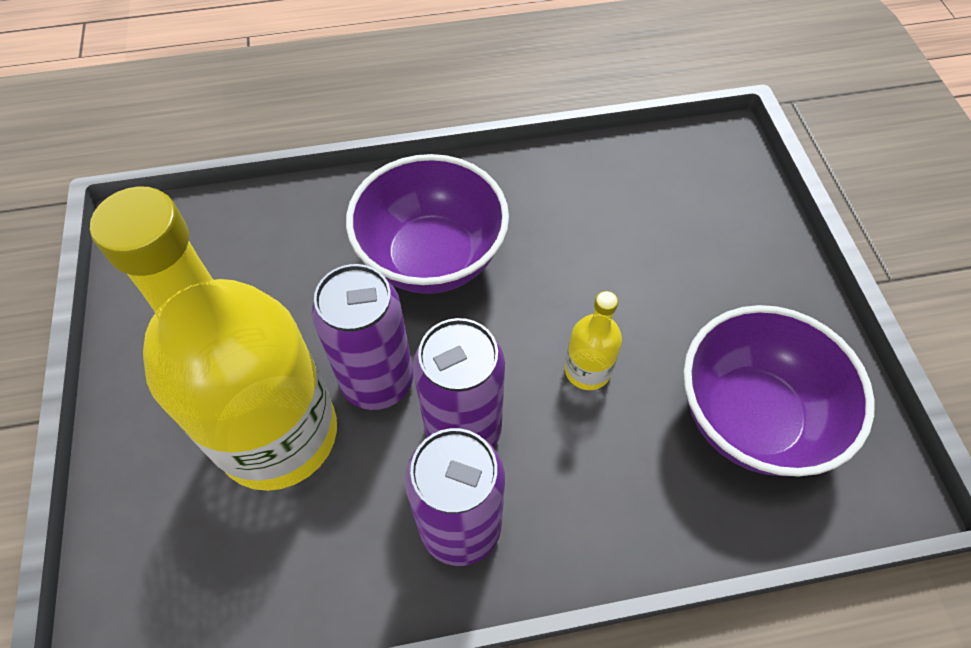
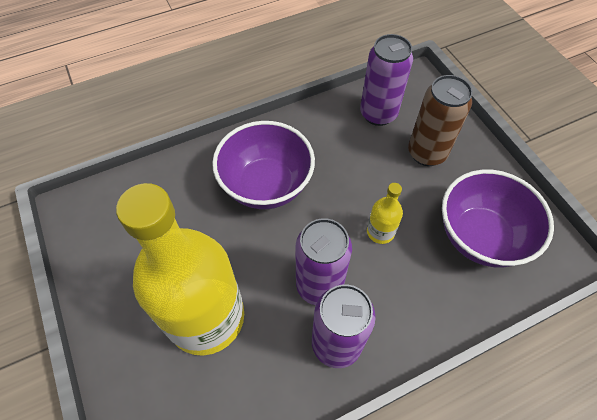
camera: 15 degrees left, 0 degrees up
purple can [312,264,413,410] -> purple can moved to [360,34,413,126]
none -> brown can [408,75,473,166]

